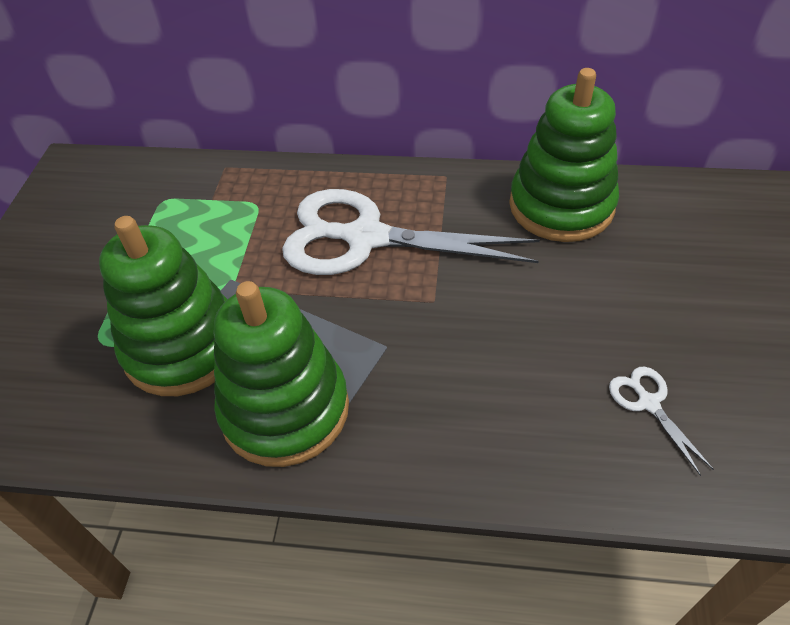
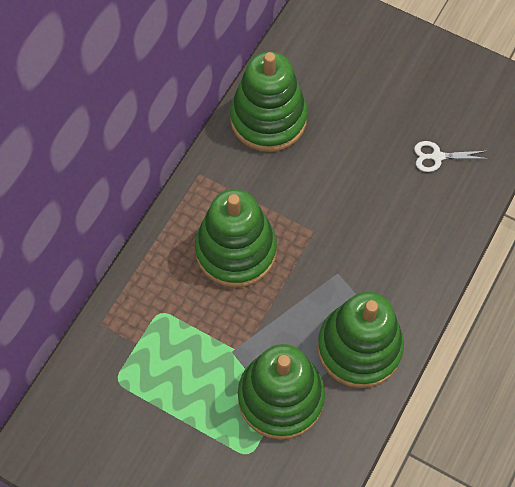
camera: 70 degrees left, 15 degrees up
white scissors [282,189,540,275] -> green stacking toy [195,189,277,288]

